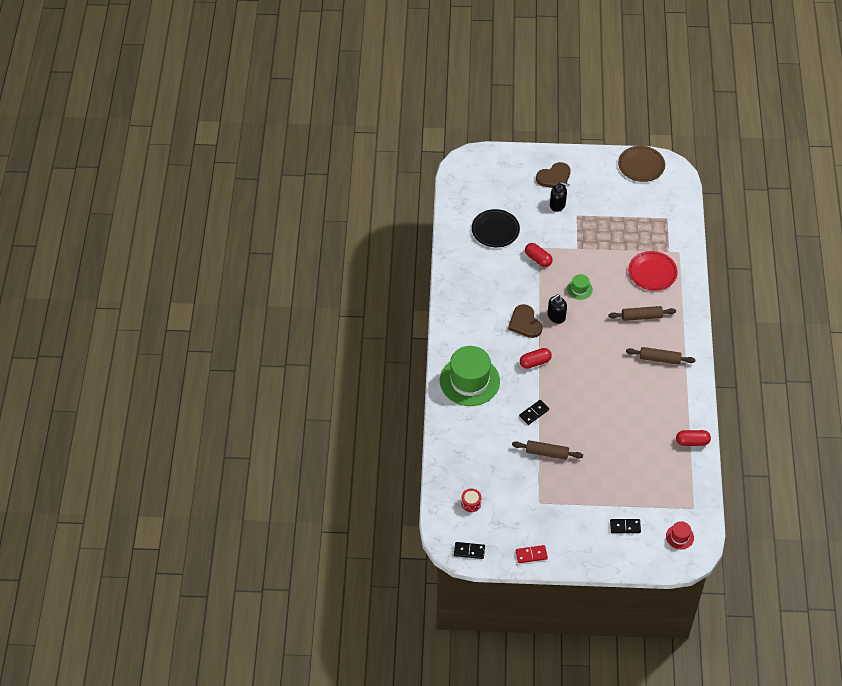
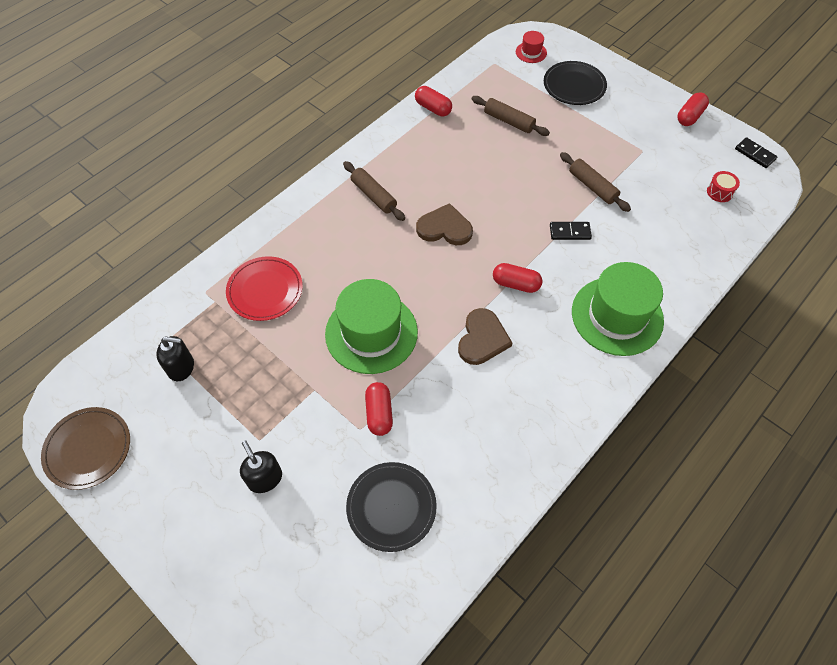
camera: 140 degrees left, 5 degrees up
red domino [516,545,548,563] -> red capsule [678,92,709,126]
brown heart [536,162,571,188] -> brown heart moved to [416,203,473,245]
black soap dispenser [548,294,567,324] -> black soap dispenser moved to [156,336,194,381]
green hat [567,274,593,300] -> green hat [325,279,418,374], size x2.28
brown rolling pin [608,306,676,321] -> brown rolling pin moved to [471,96,550,136]
black domino [610,519,641,533] -> black plate [544,61,607,105]

